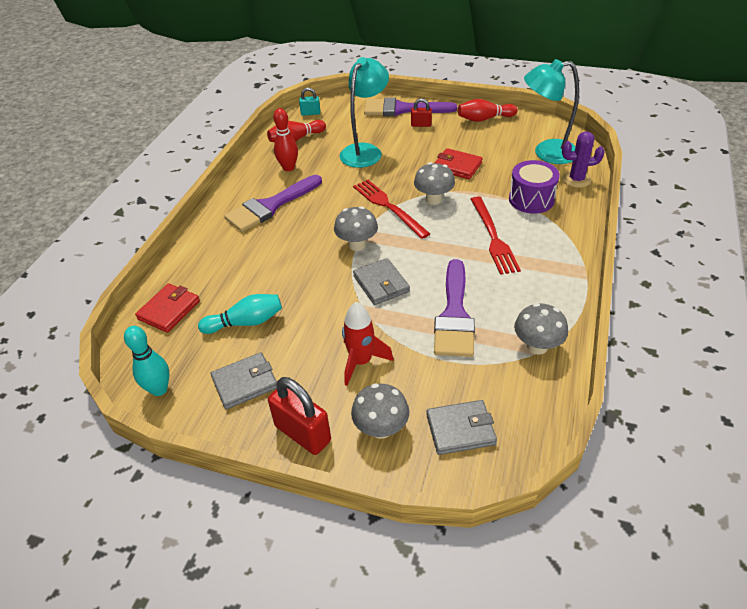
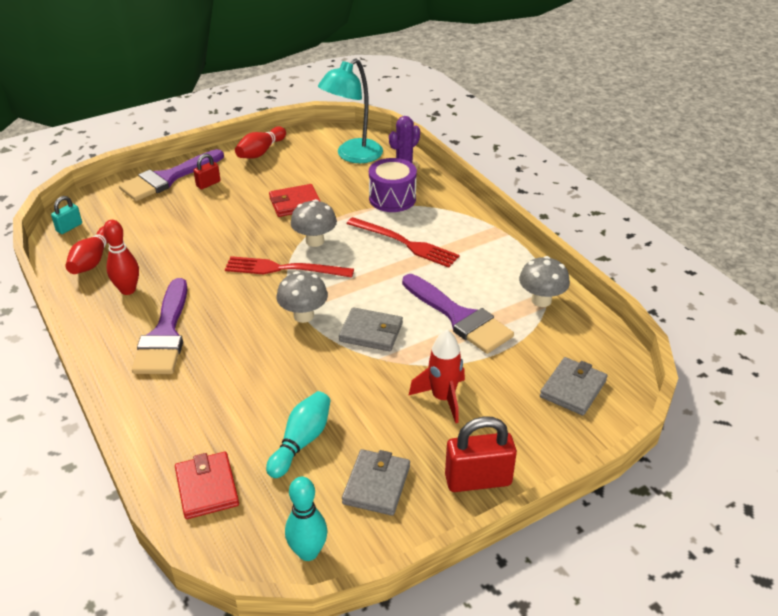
camera: 50 degrees left, 5 degrees down
turquoise lamp [339,57,389,168] -> none
grey mushroom [351,383,409,439] -> none

